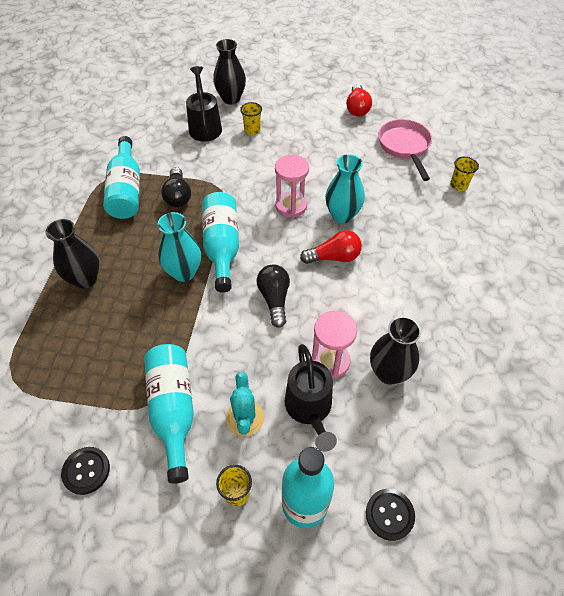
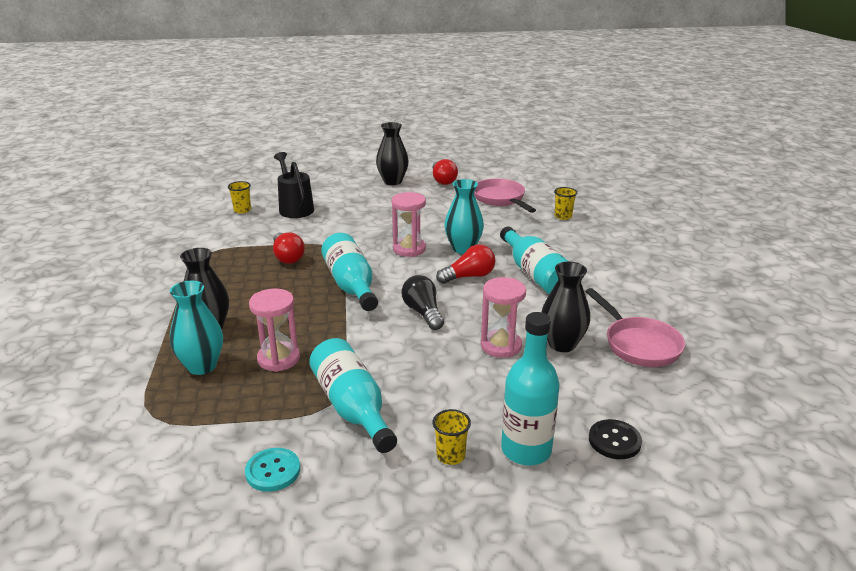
camera: 15 degrees left, 25 degrees down
black button [61,447,110,495] -> turquoise button [245,448,300,492]
turquoise bottle [103,136,140,219] -> turquoise bottle moved to [500,226,569,294]
turquoise vase [157,212,201,282] -> turquoise vase moved to [170,281,223,375]
black light bulb [161,167,191,207] -> red light bulb [273,232,305,264]
black vase [213,39,246,104] -> black vase moved to [376,122,409,185]
turquoise cactus [226,372,264,436] -> none
yellow cup [240,102,262,135] -> yellow cup moved to [228,181,251,213]
black watering can [285,344,337,452] -> none
none -> pink hourglass [249,288,300,372]
none -> pink pan [585,288,685,367]

